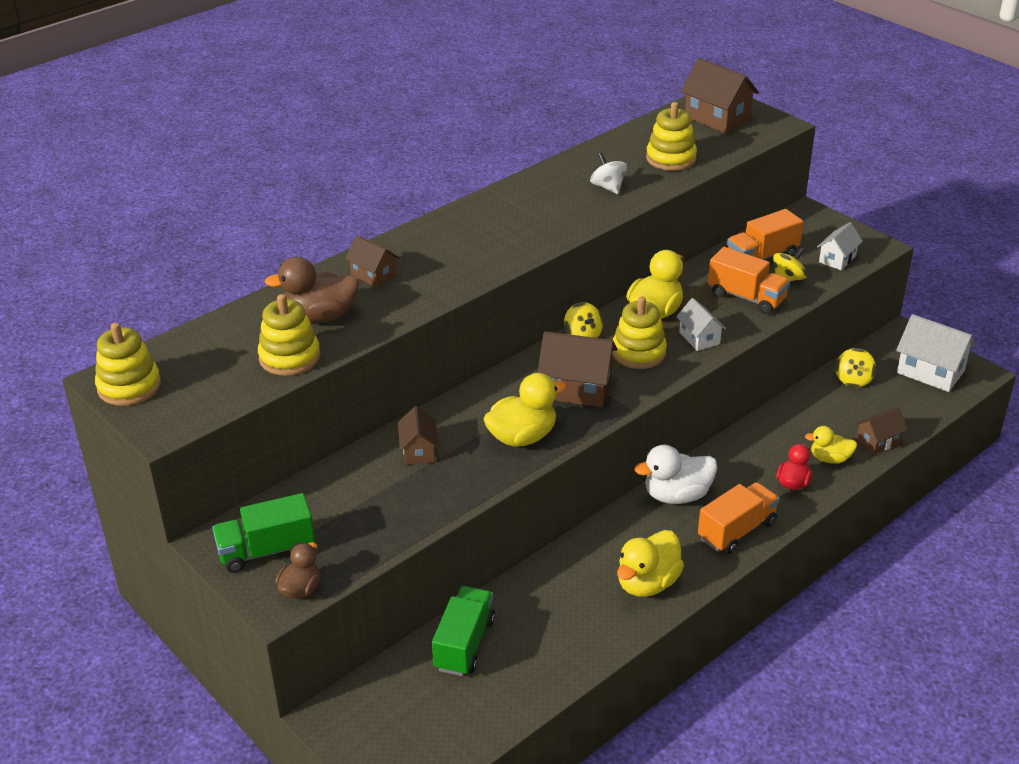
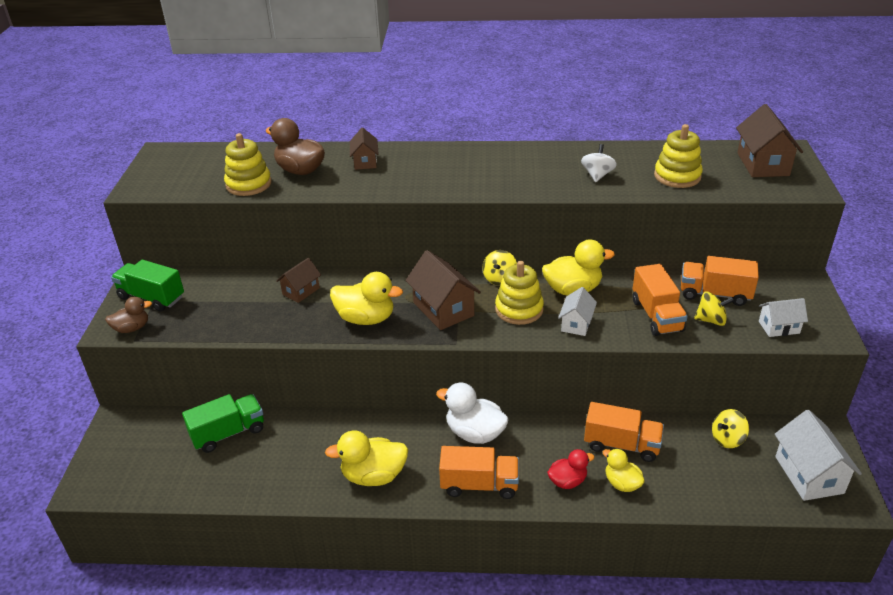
camera: 45 degrees right, 0 degrees up
yellow stacking toy [95,323,161,406] -> none
brown house [855,407,908,455] -> none
none -> orange truck [584,402,664,462]

